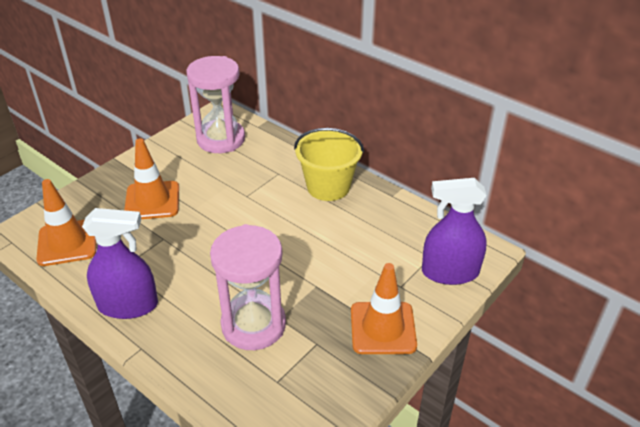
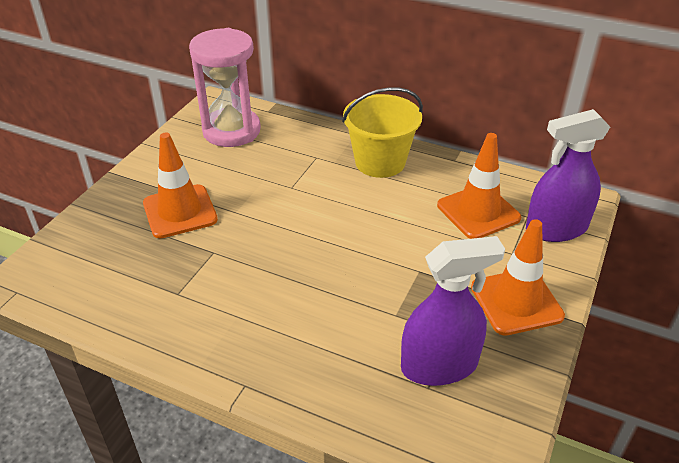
camera: 15 degrees left, 0 degrees up
orange traffic cone [36,179,96,266] -> orange traffic cone moved to [437,133,521,239]
purple spray bottle [82,208,158,319] -> purple spray bottle moved to [401,236,505,386]
pink hourglass [210,224,286,350] -> none

